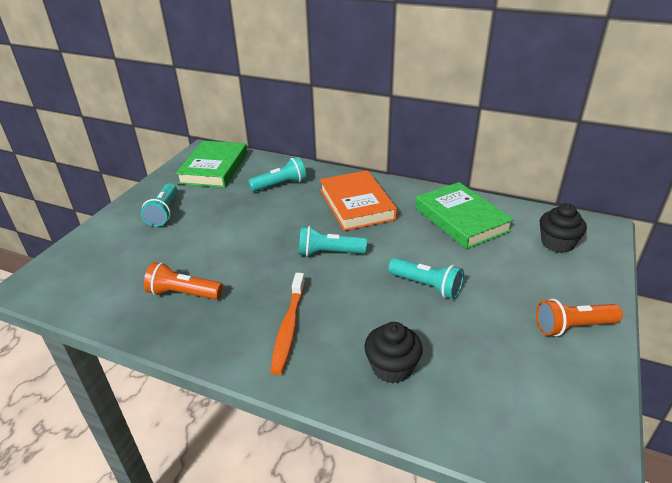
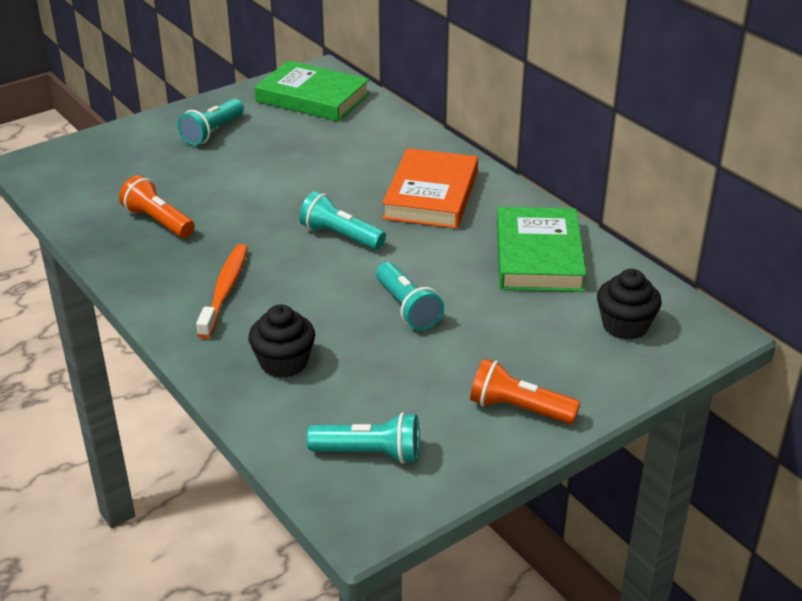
camera: 30 degrees right, 0 degrees up
green book [176,141,248,188] -> green book turned 75 degrees clockwise [255,60,370,121]
turquoise flashlight [248,157,306,192] -> turquoise flashlight moved to [307,412,419,464]
orange toothbrush [271,273,305,375] -> orange toothbrush turned 150 degrees clockwise [196,244,248,339]

